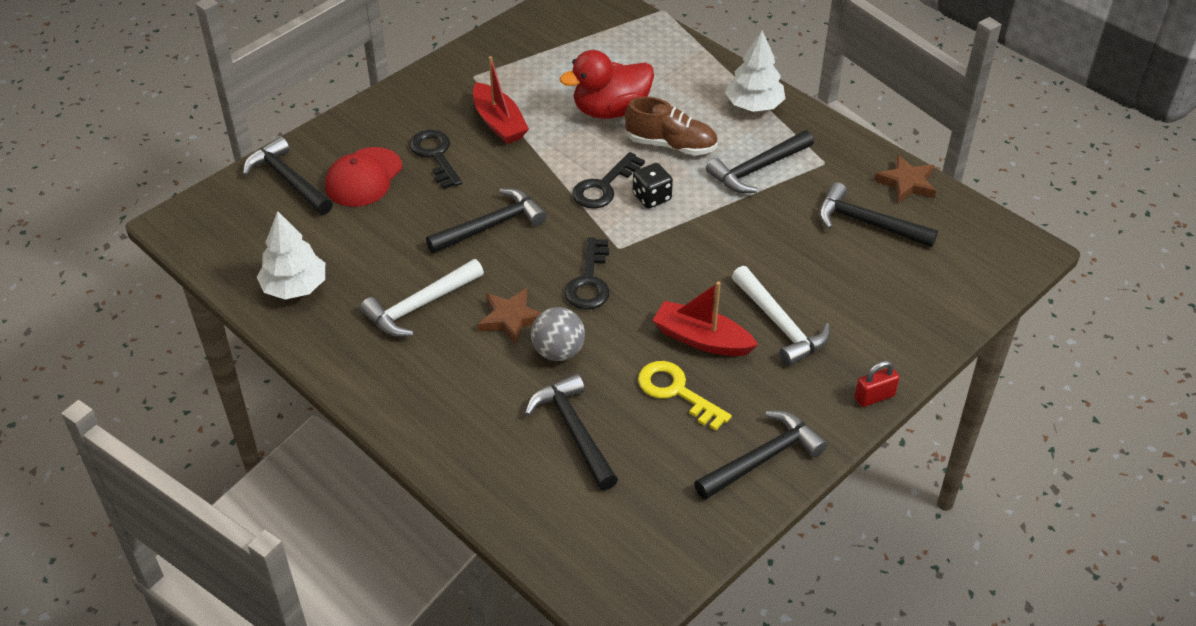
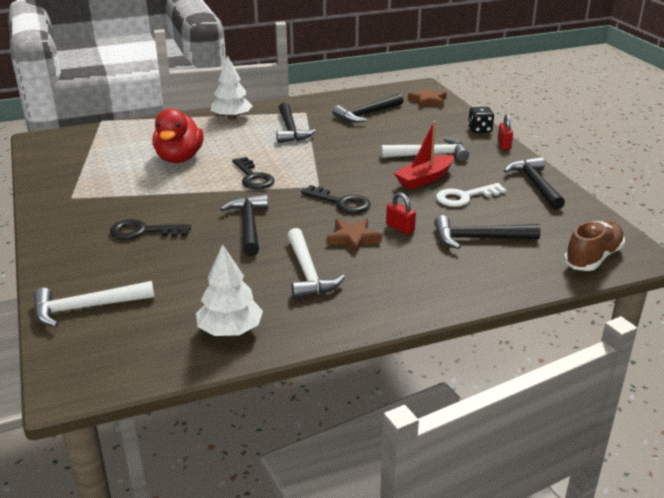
camera: 65 degrees left, 15 degrees down
black hammer [243,137,333,215] -> white hammer [34,281,154,327]
red cap [325,147,402,207] -> none
red boat [473,56,529,144] -> none
grey ball [531,307,585,361] -> red padlock [386,192,416,234]
brown shoe [625,97,718,155] -> brown shoe moved to [564,221,625,271]
black dice [633,163,673,209] -> black dice moved to [468,107,494,133]
yellow key [638,361,732,431] -> white key [436,183,506,207]
brown star [874,155,936,203] -> brown star moved to [408,88,447,108]

